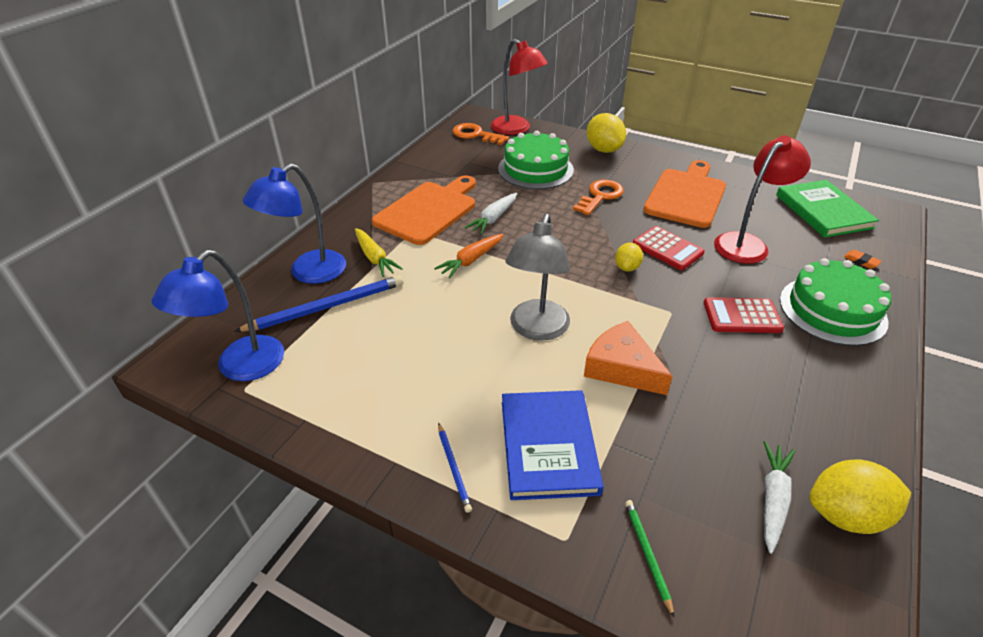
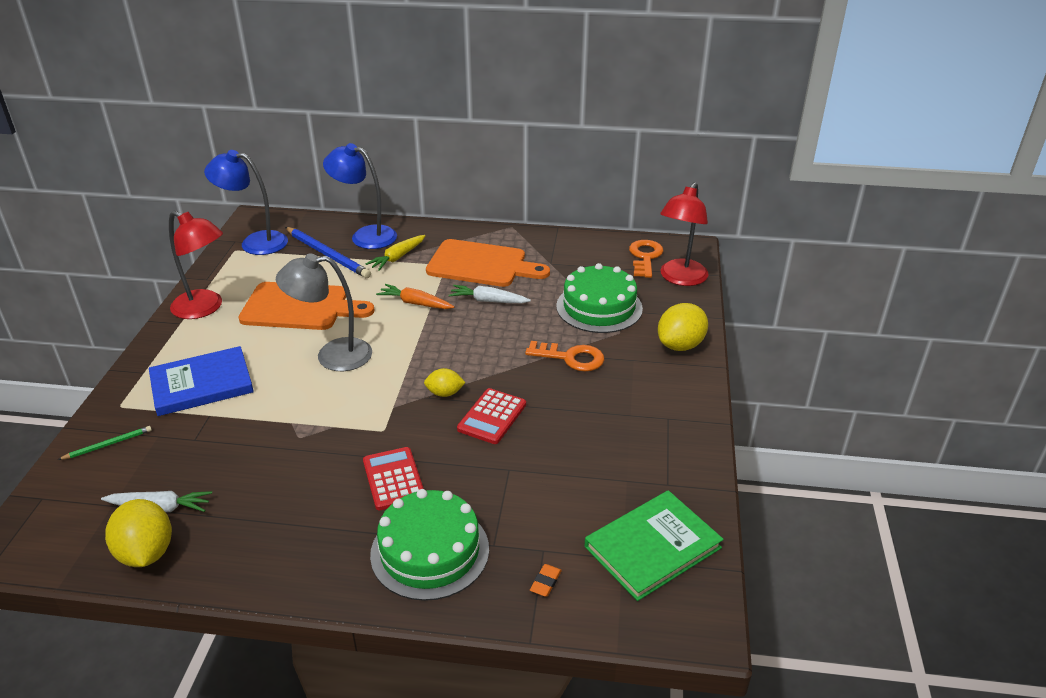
camera: 70 degrees right, 5 degrees down
blue pencil [438,423,472,513] -> none
orange cheese [584,321,672,395] -> none
orange cutting board [643,160,726,228] -> orange cutting board moved to [238,282,374,330]
red lamp [714,135,811,264] -> red lamp moved to [169,211,223,319]

